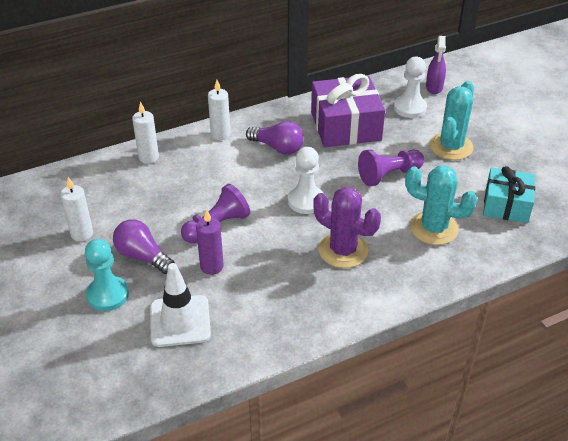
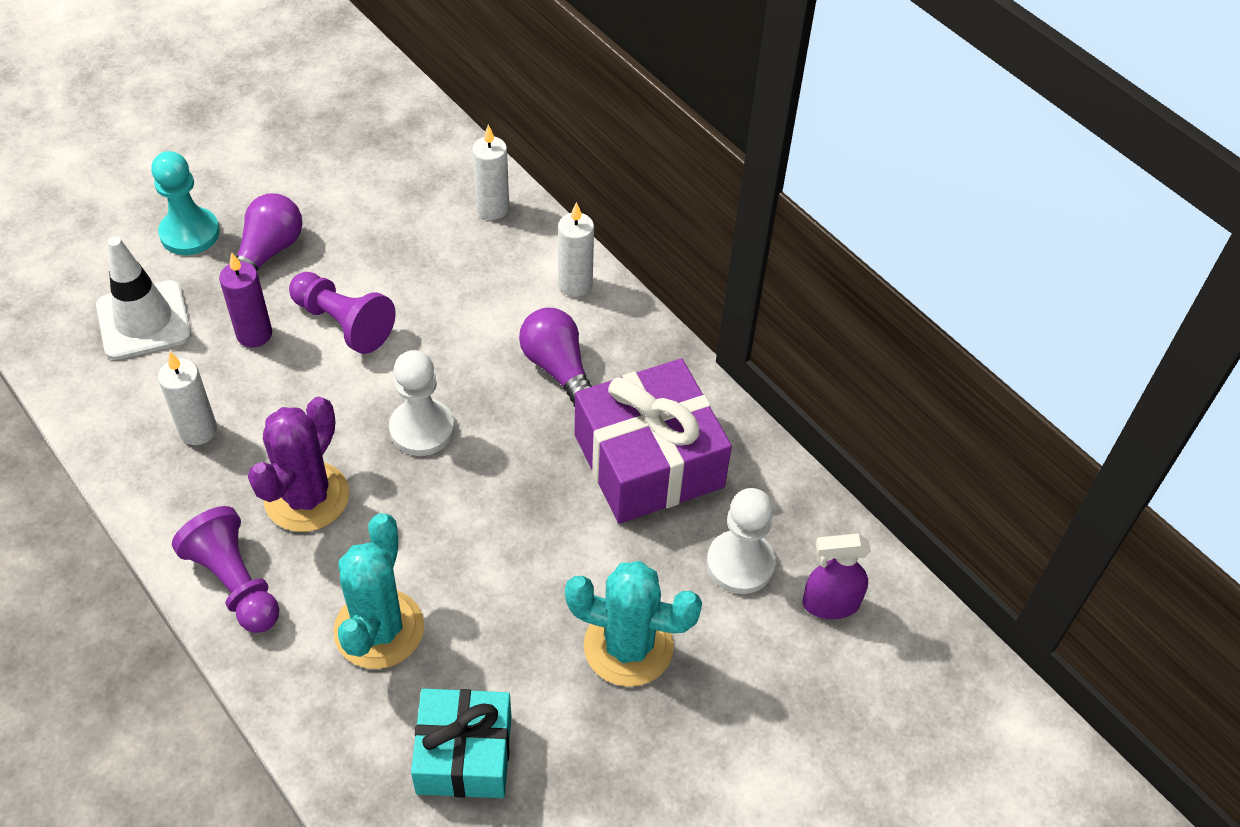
camera: 75 degrees right, 10 degrees up
white candle [60,177,93,241] -> white candle moved to [158,352,217,445]
purple light bulb [246,121,304,155] -> purple light bulb turned 135 degrees clockwise [519,308,592,407]
purple pawn [358,149,424,186] -> purple pawn moved to [172,506,279,633]

